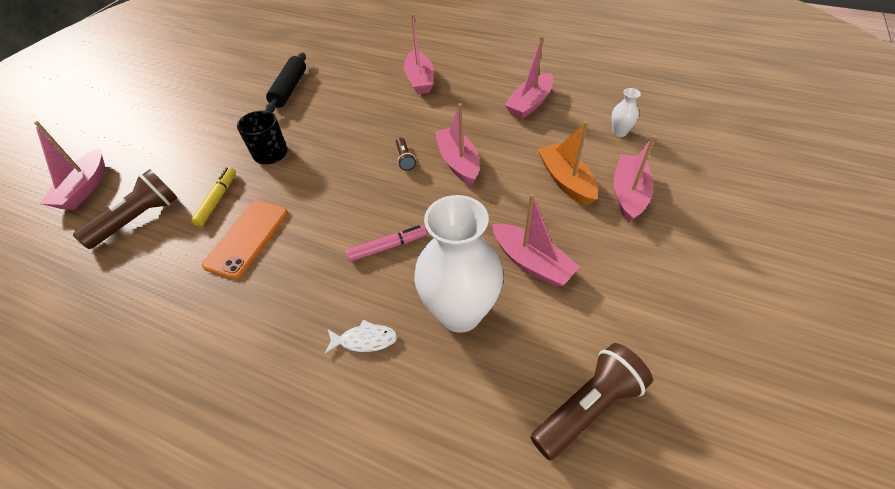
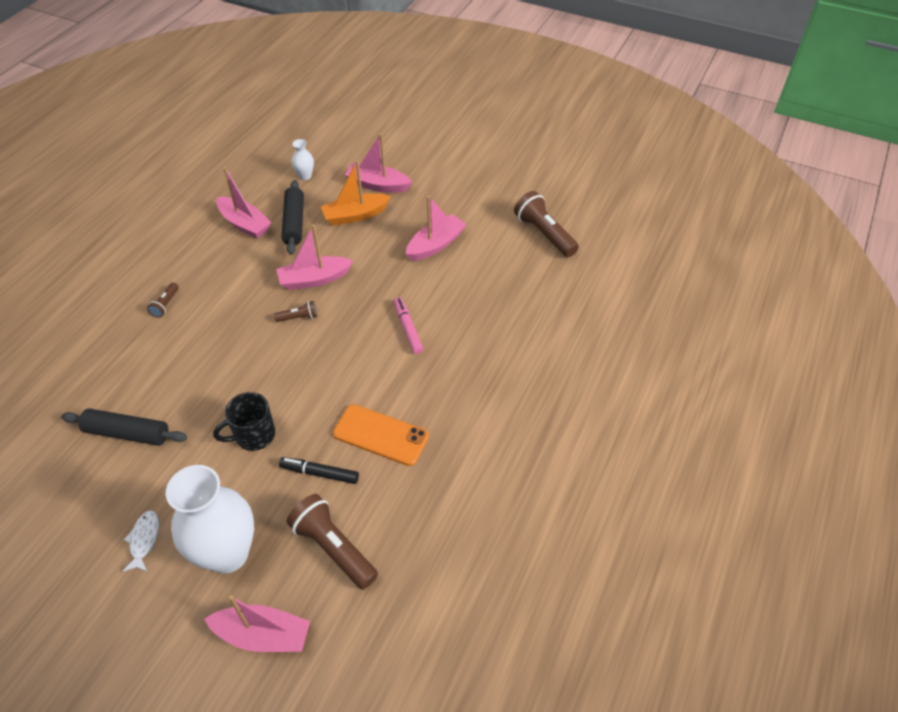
camera: 90 degrees left, 0 degrees up
yellow marker [191,167,236,226] -> black marker [279,457,359,484]
white fish [325,320,398,354] -> white fish moved to [123,510,159,571]
pink boat [404,14,434,94] -> brown flashlight [147,283,179,318]
white vase [414,195,503,333] -> white vase moved to [166,465,254,574]
none -> black rolling pin [282,180,304,255]

